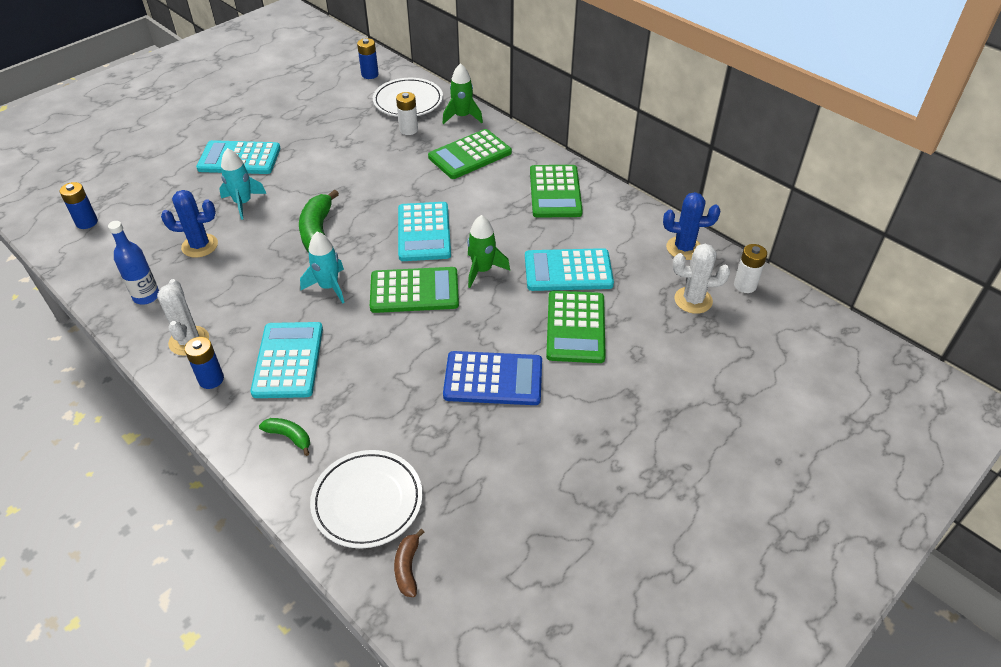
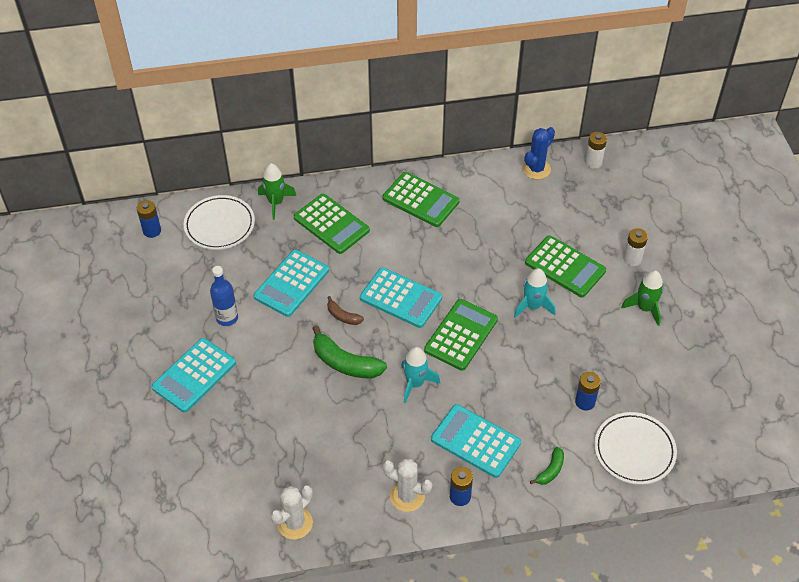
camera: 55 degrees left, 5 degrees up
blue battery [60,182,98,229] -> blue battery moved to [575,372,601,411]
blue bottle [108,221,159,305] -> blue bottle moved to [210,266,238,326]
blue cactus [161,190,218,258] -> none
turquoise rocket [219,148,266,220] -> turquoise rocket moved to [514,268,555,318]
green banana [259,418,310,456] -> green banana turned 150 degrees clockwise [530,447,564,485]
brown banana [394,529,424,597] -> brown banana moved to [327,296,364,325]
white battery [396,92,418,135] -> white battery moved to [623,228,648,266]
green calculator [428,129,512,179] -> green calculator turned 45 degrees counterclockwise [294,194,370,254]
blue calculator [443,351,542,405] -> none
green rocket [467,215,510,288] -> green rocket moved to [621,270,663,326]
turquoise calculator [525,248,614,291] -> turquoise calculator moved to [254,250,329,317]
white cactus [673,244,730,314] -> white cactus moved to [270,485,313,540]

